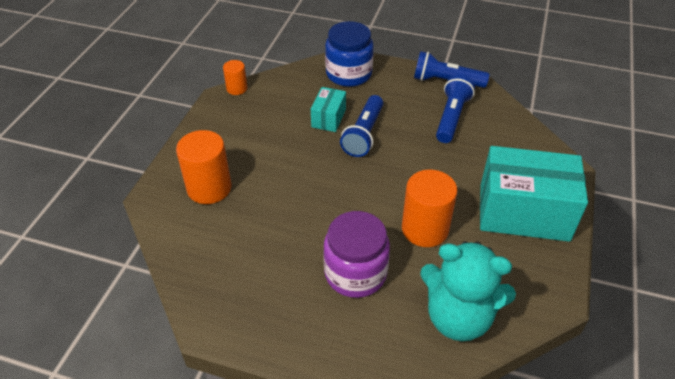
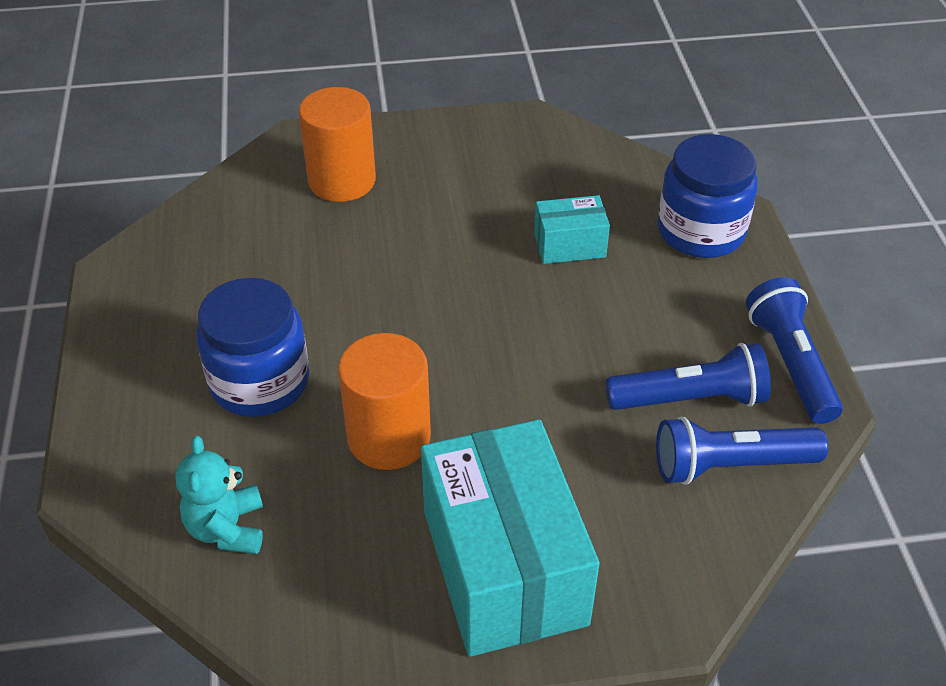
camera: 65 degrees right, 0 degrees up
orange cylinder [223,60,247,95] -> none
purple jar [323,211,390,298] -> blue jar [196,278,309,417]
blue flashlight [340,95,383,157] -> blue flashlight moved to [656,416,828,485]
turquoise teddy bear [420,241,516,341] -> turquoise teddy bear [175,436,263,554], size x0.58

